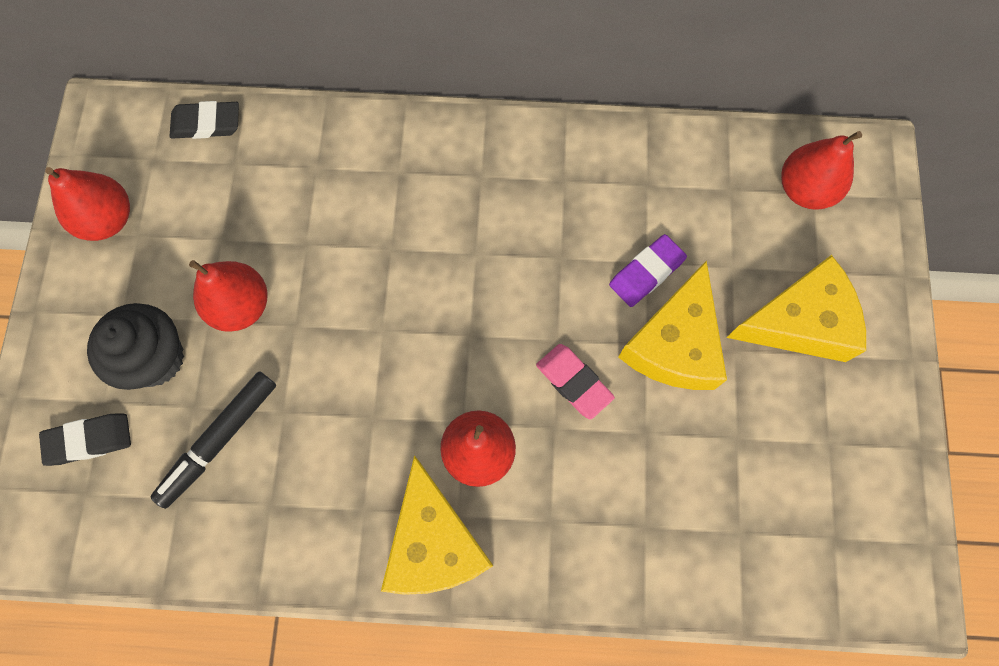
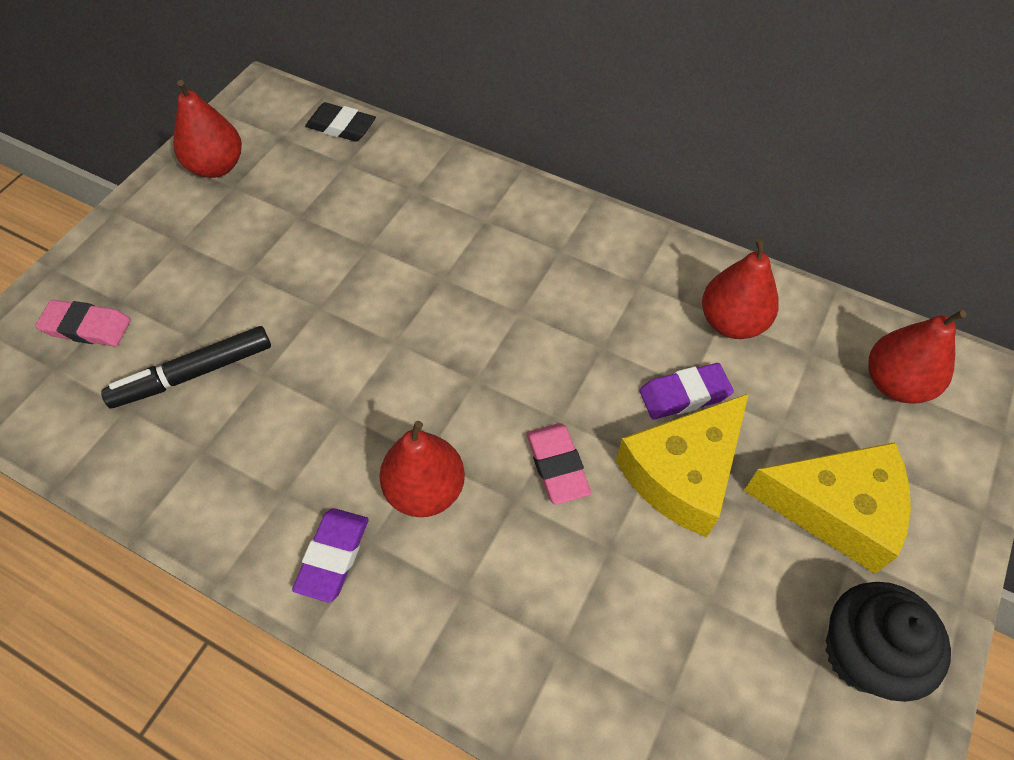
camera: 25 degrees right, 15 degrees down
black eraser [39,414,131,466] -> pink eraser [35,300,131,346]
black cupcake [87,303,184,390] -> black cupcake moved to [825,582,951,702]
red pear [189,260,268,332] -> red pear moved to [702,238,779,339]
yellow cheese [381,455,493,595] -> purple eraser [292,508,369,602]

